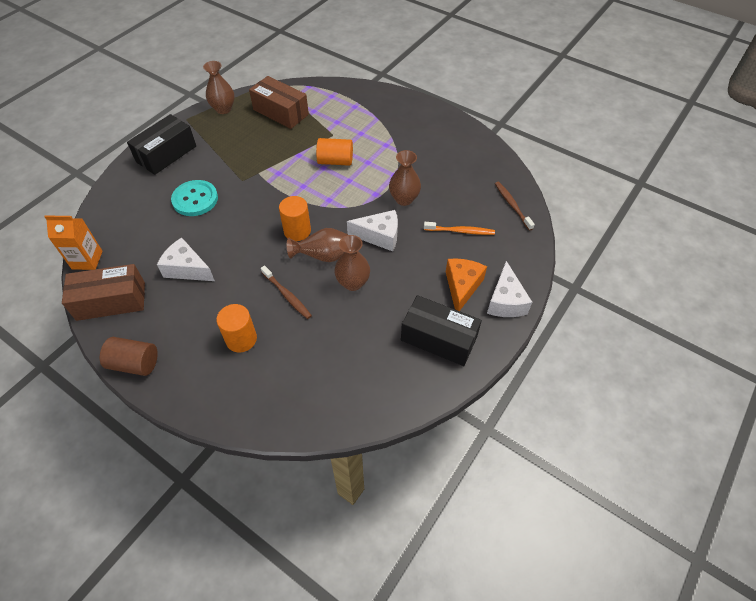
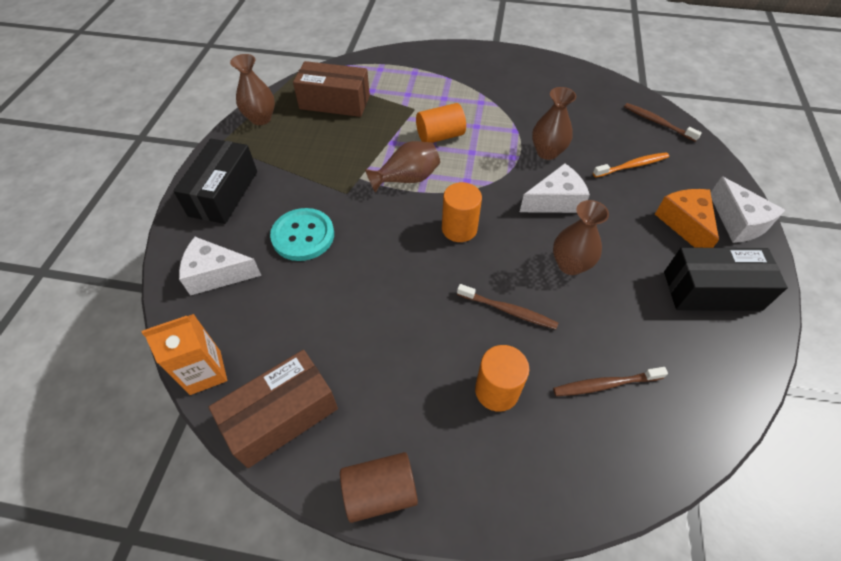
camera: 25 degrees left, 0 degrees up
white cheese [157,238,215,281] -> white cheese moved to [179,237,262,296]
brown vase [287,228,348,262] -> brown vase moved to [365,141,440,193]
none -> brown toothbrush [553,367,668,396]

